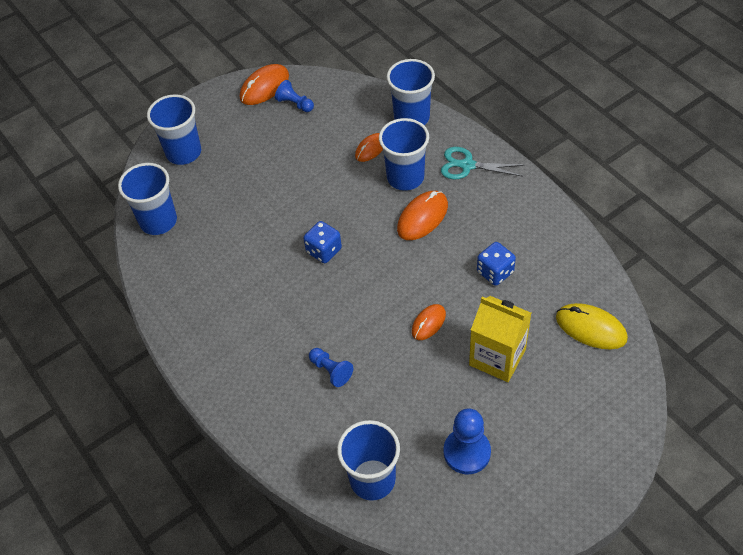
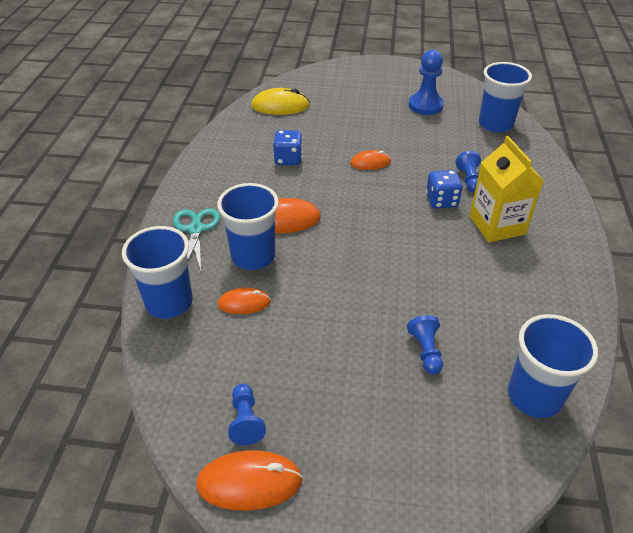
camera: 140 degrees left, 10 degrees down
blue cup [147,94,201,165] -> none
blue dice [303,221,342,263] -> blue dice moved to [426,170,463,209]
turquoise scissors [441,147,524,179] -> turquoise scissors turned 150 degrees counterclockwise [173,208,220,270]
yellow carton [469,296,531,382] -> yellow carton moved to [469,136,544,242]
yellow mouse [556,303,628,349] -> yellow mouse turned 75 degrees counterclockwise [251,88,310,115]
none -> blue pawn [407,315,443,374]

